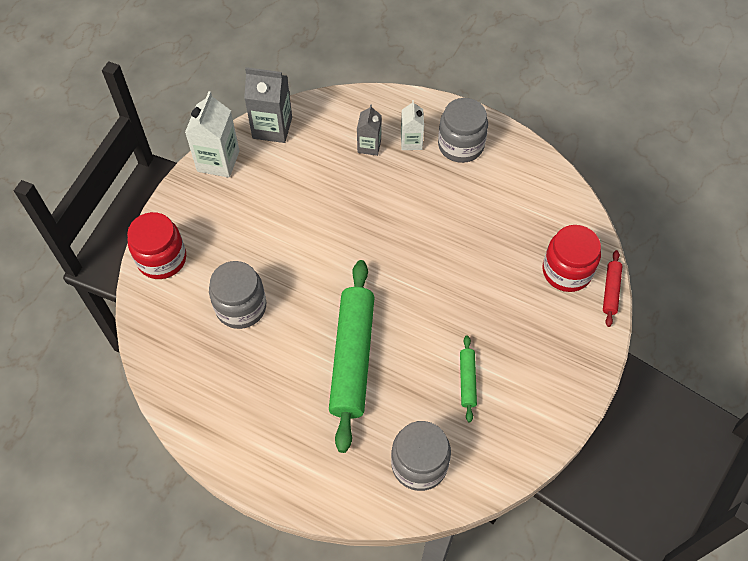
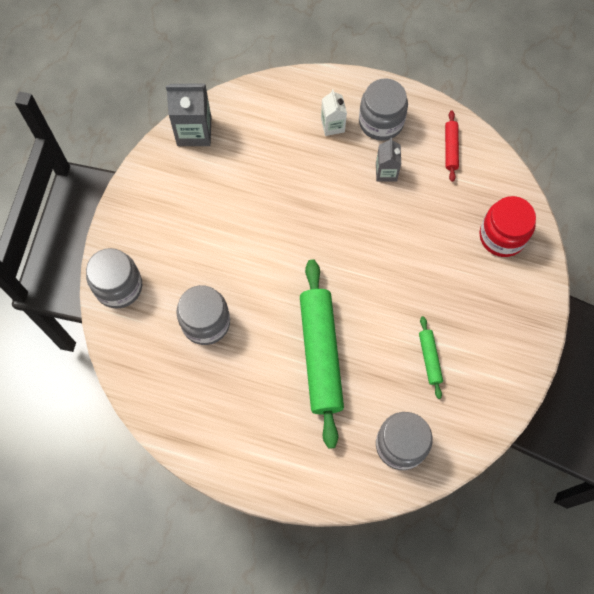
camera: 10 degrees left, 10 degrees up
red jar [127,212,186,279] -> grey jar [86,248,142,308]
white carton [185,91,240,178] -> none
grey carton [357,104,382,156] -> grey carton moved to [376,138,401,182]
red rolling pin [603,250,622,327] -> red rolling pin moved to [445,110,459,182]

